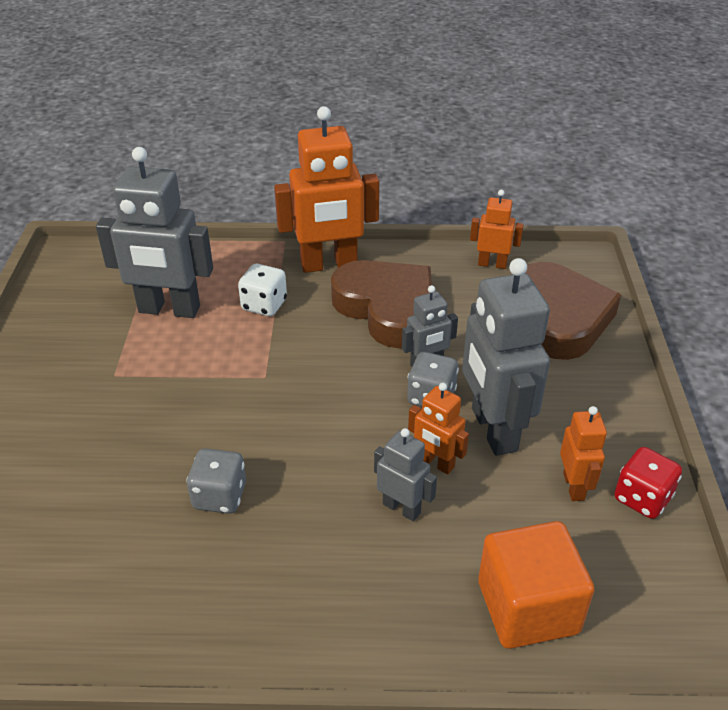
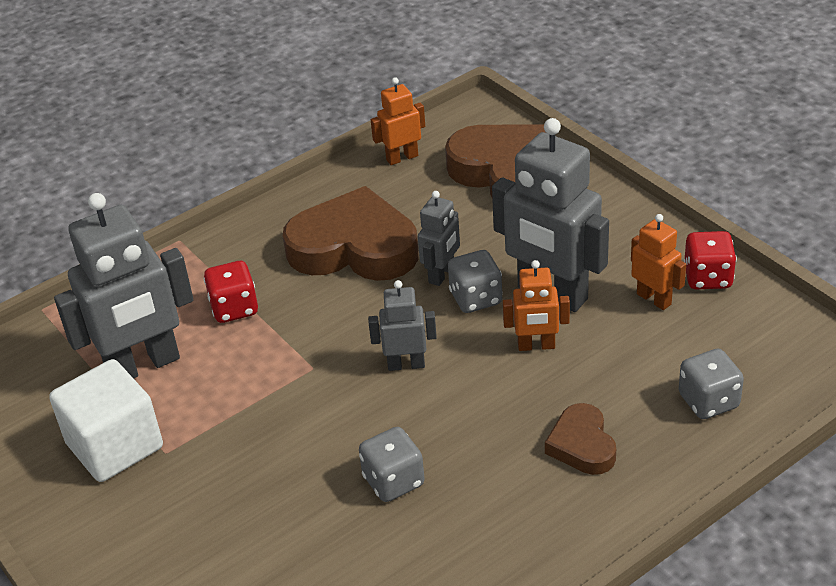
camera: 35 degrees left, 0 degrees up
white dice [238,264,287,316] -> red dice [203,261,258,323]
orange robot [274,106,379,273] -> none
grey robot [374,428,437,522] -> grey robot moved to [368,280,437,371]
orange cube [478,521,594,649] -> grey dice [679,349,744,419]
none -> white cube [49,359,163,482]
none -> brown heart [545,403,616,475]

